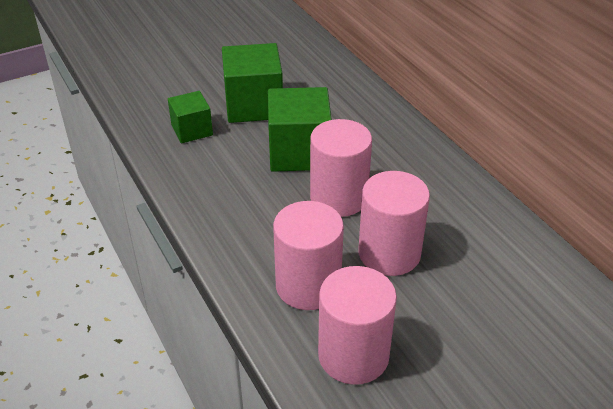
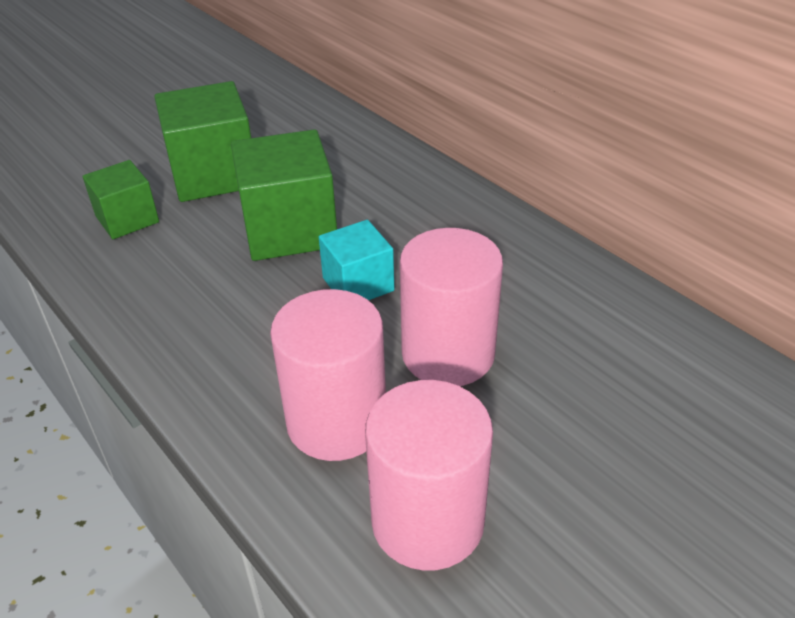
camera: 10 degrees left, 0 degrees up
pink cylinder [310,119,372,217] -> turquoise cube [319,220,394,300]

